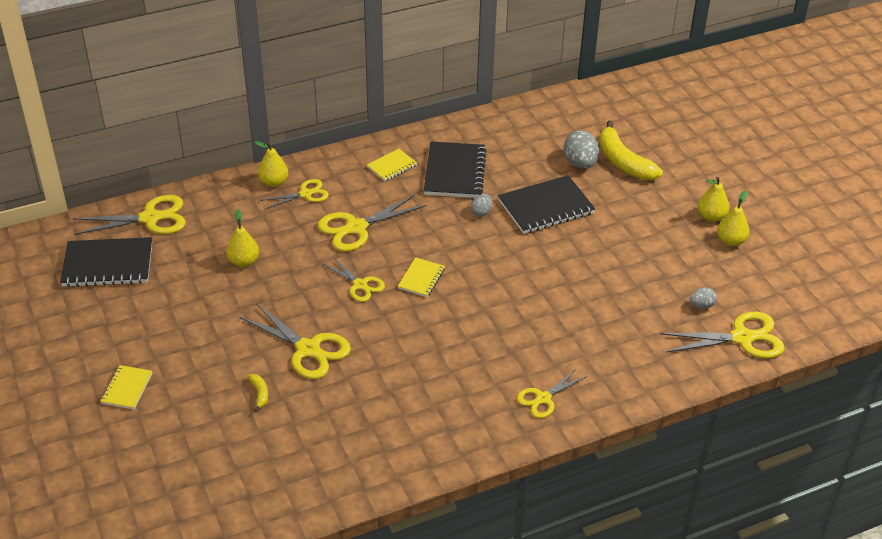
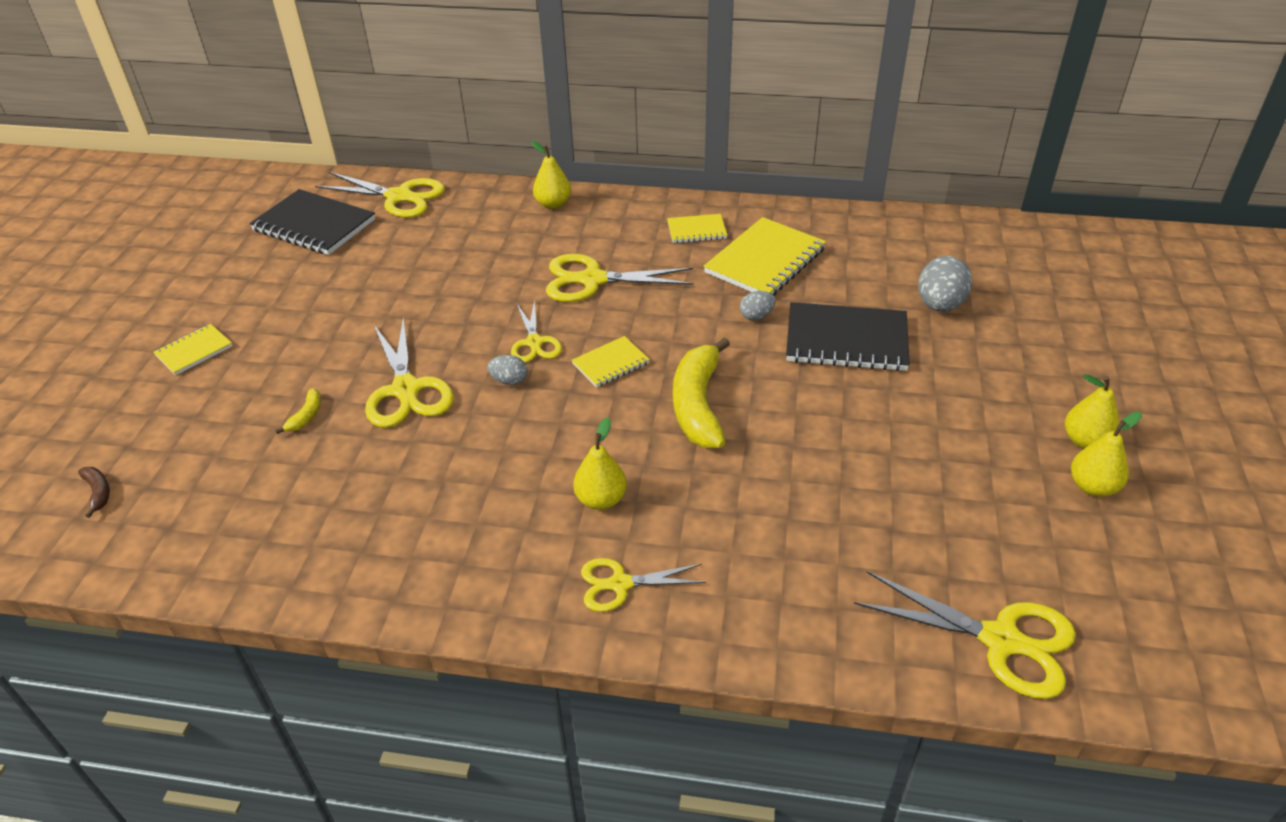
camera: 35 degrees right, 0 degrees up
yellow pear [226,209,259,267] -> yellow pear moved to [573,417,627,510]
yellow scissors [260,179,329,209] -> none
black notebook [424,141,487,198] -> yellow notebook [704,217,826,296]
yellow banana [599,120,663,180] -> yellow banana moved to [673,337,730,448]
grey egg [690,287,717,309] -> grey egg moved to [488,355,527,385]
none -> brown banana [78,467,110,518]

